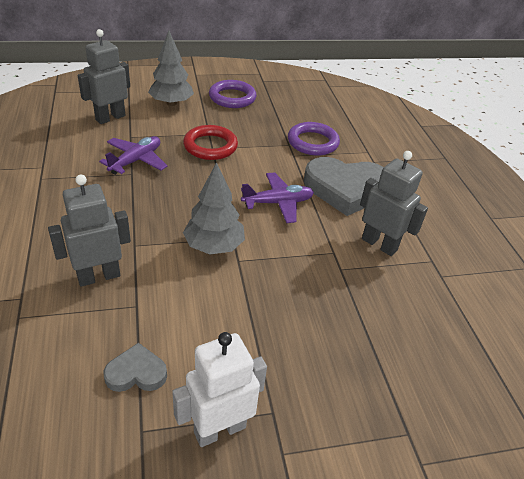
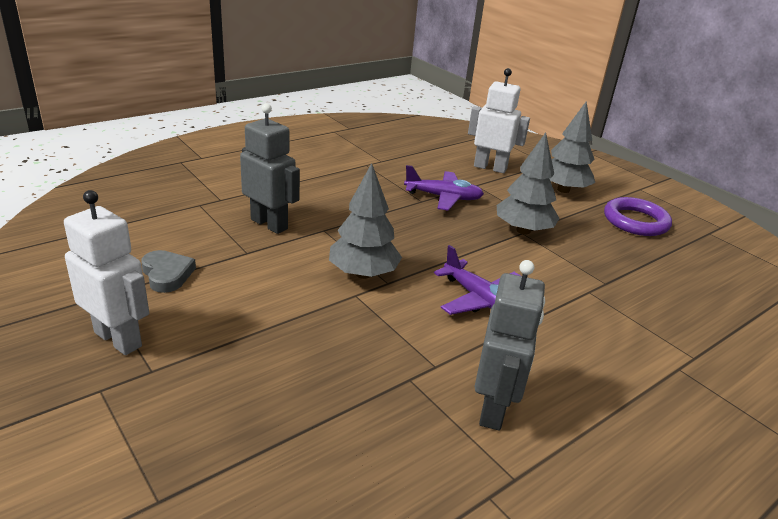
camera: 65 degrees right, 10 degrees down
grey robot [78,29,130,124] -> white robot [468,68,530,173]
red ring [183,125,238,160] -> grey tree [497,132,560,235]
purple ring [288,122,340,156] -> none
grey heart [304,157,384,216] -> none

